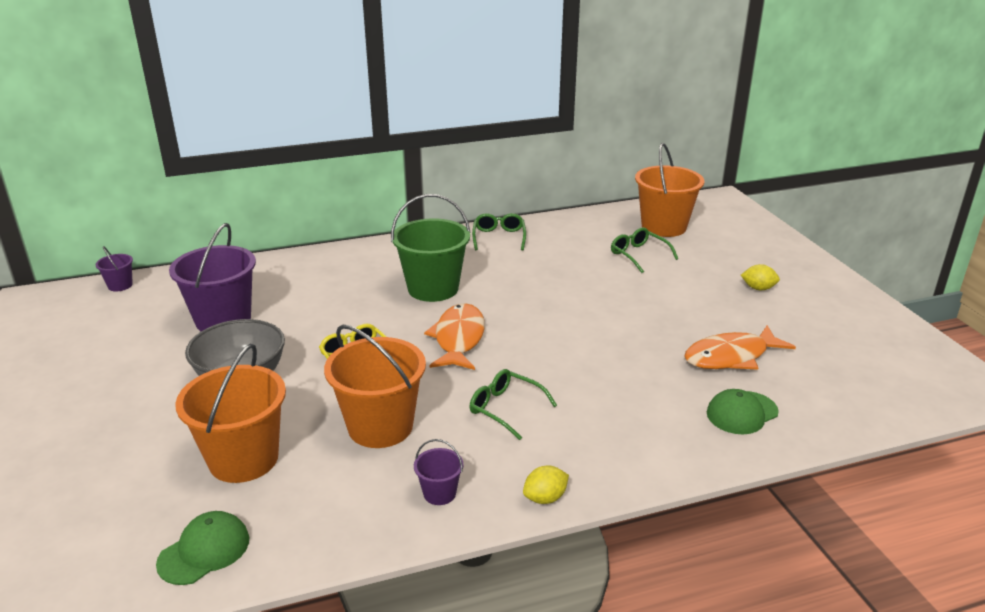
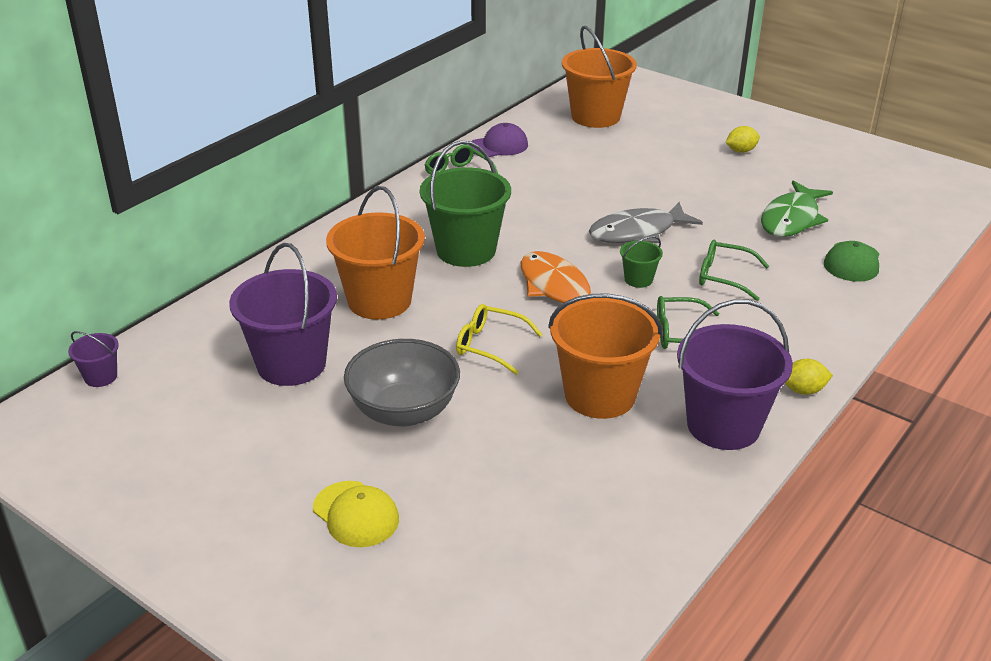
camera: 35 degrees left, 5 degrees up
green cap [156,511,249,585] -> none
orange bucket [175,344,286,483] -> orange bucket moved to [326,186,425,320]
purple bucket [414,439,464,505] -> purple bucket [677,299,793,450], size x2.19
yellow lemon [523,466,569,504] -> yellow lemon turned 60 degrees clockwise [785,359,833,395]
green glasses [611,227,678,273] -> green glasses moved to [699,240,769,301]
orange fish [684,325,796,370] -> green fish [761,181,833,237]
none -> yellow cap [313,481,399,547]
none -> purple cap [470,123,528,157]
none -> grey fish [589,202,703,243]
none -> green bucket [620,236,663,288]

